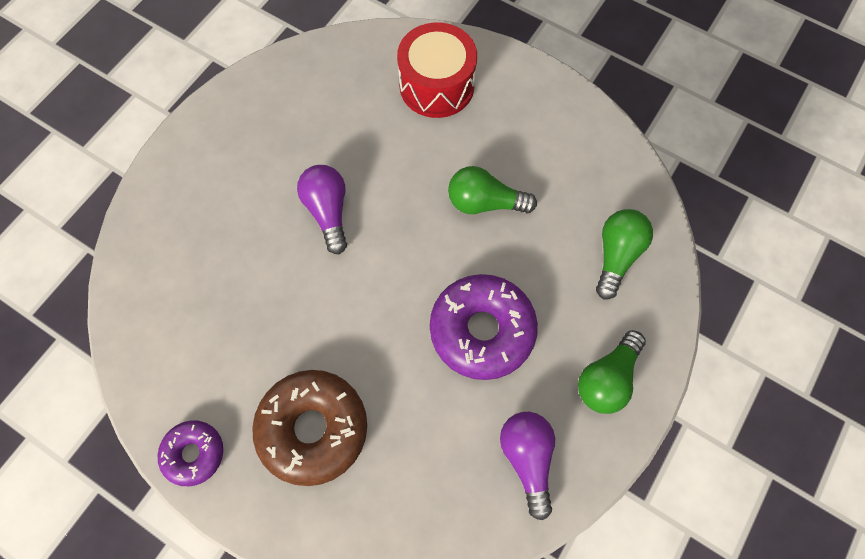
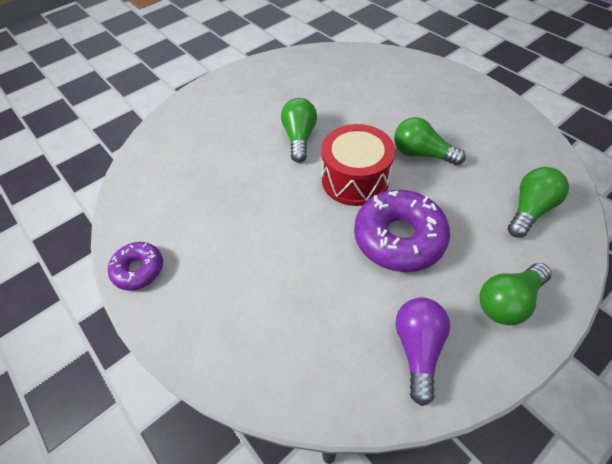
camera: 20 degrees right, 15 degrees down
brown donut [252,370,367,486] -> none
purple light bulb [297,165,347,254] -> green light bulb [281,98,317,163]
red drum [397,22,477,118] -> red drum moved to [321,124,395,206]

